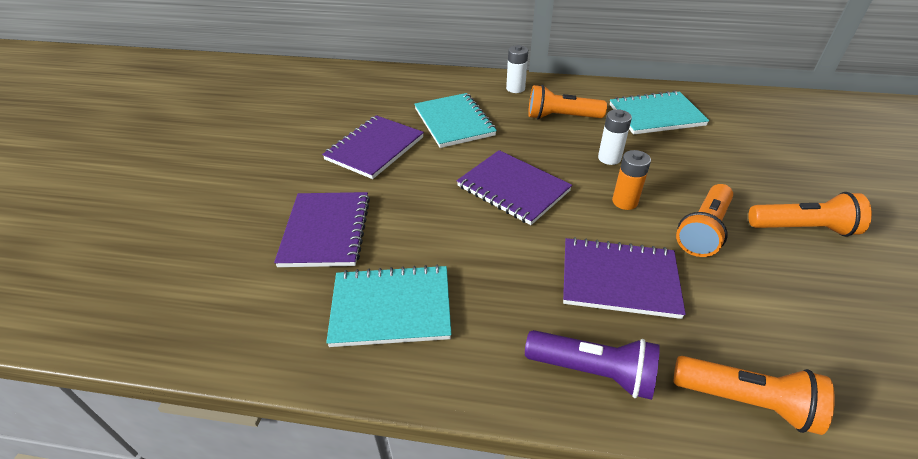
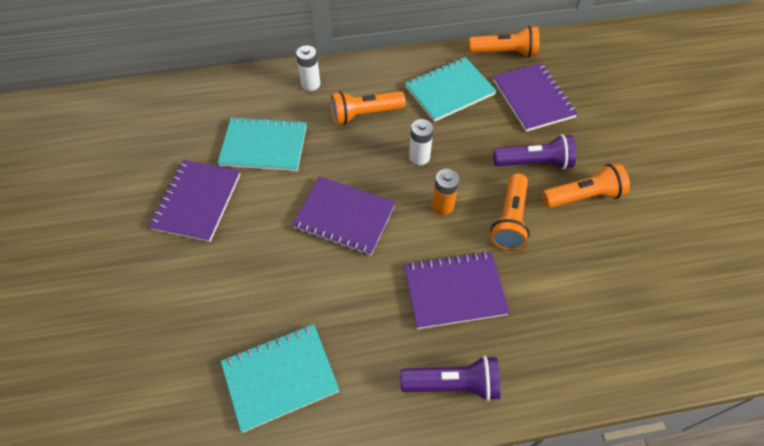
camera: 20 degrees left, 15 degrees up
purple notebook [274,192,370,267] -> purple notebook moved to [493,63,578,132]
turquoise notebook [414,93,497,148] -> turquoise notebook turned 45 degrees counterclockwise [218,116,307,171]
orange flashlight [674,356,835,435] -> orange flashlight moved to [469,26,540,58]
none -> purple flashlight [493,134,576,169]

